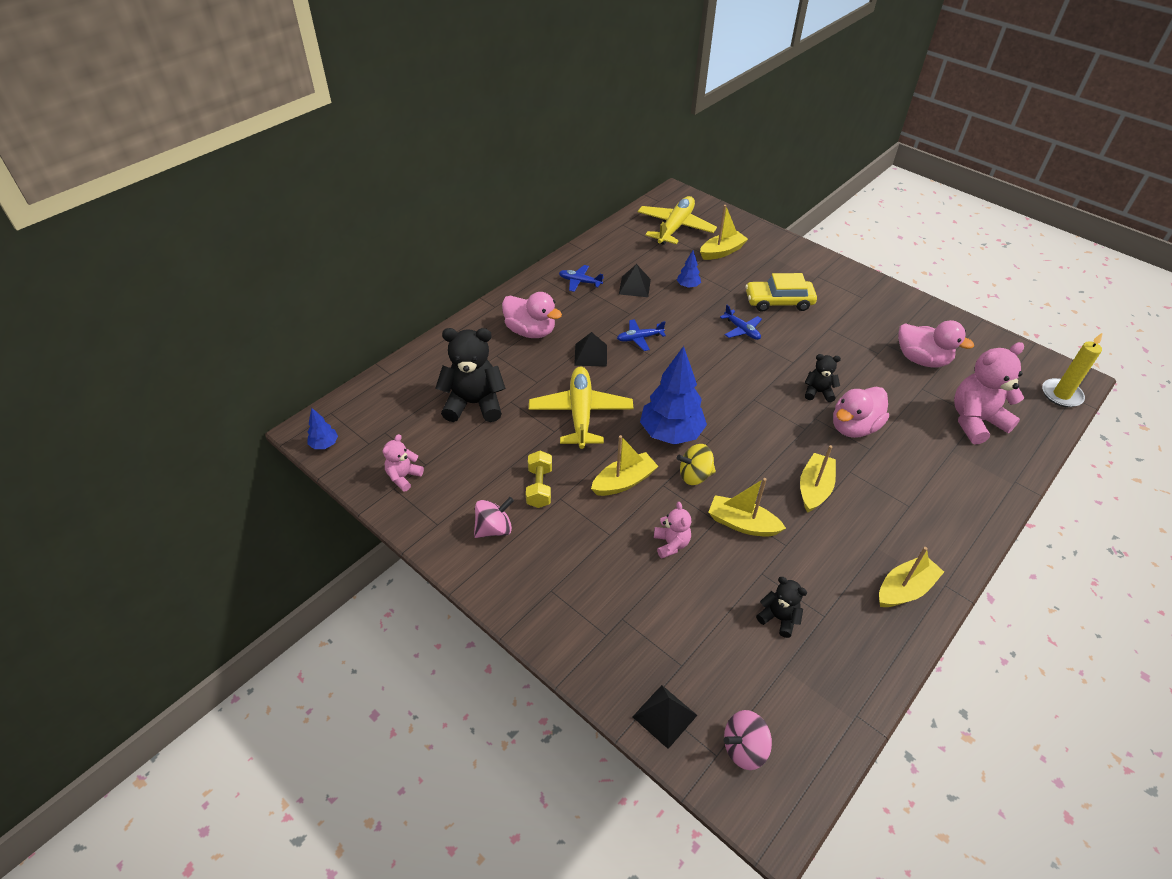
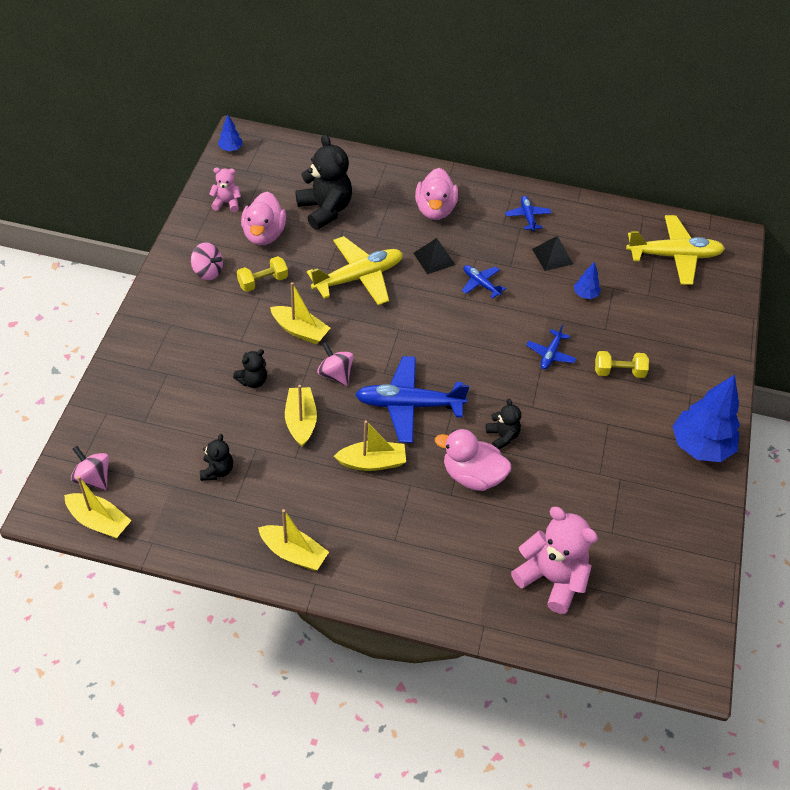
camera: 60 degrees right, 5 degrees up
black pyramid [632,685,697,749] -> none
blue tree [640,346,707,445] -> blue tree moved to [672,375,740,462]
pink teddy bear [654,502,691,559] -> black teddy bear [233,349,267,388]
yellow spinning top [677,444,716,485] -> pink spinning top [317,342,354,386]
yellow boat [700,205,748,260] -> yellow boat moved to [64,476,132,539]
yellow car [745,273,817,312] -> yellow dumbbell [595,351,649,378]
pink duck [898,320,974,368] -> pink duck moved to [241,192,286,245]
yellow candle [1042,332,1103,407] -> none
none -> blue plane [355,356,469,443]

